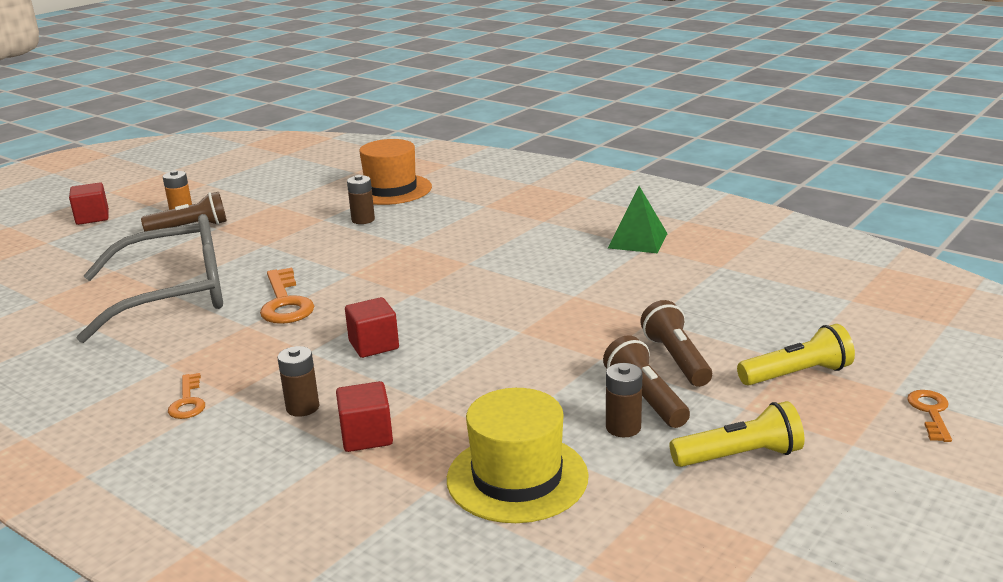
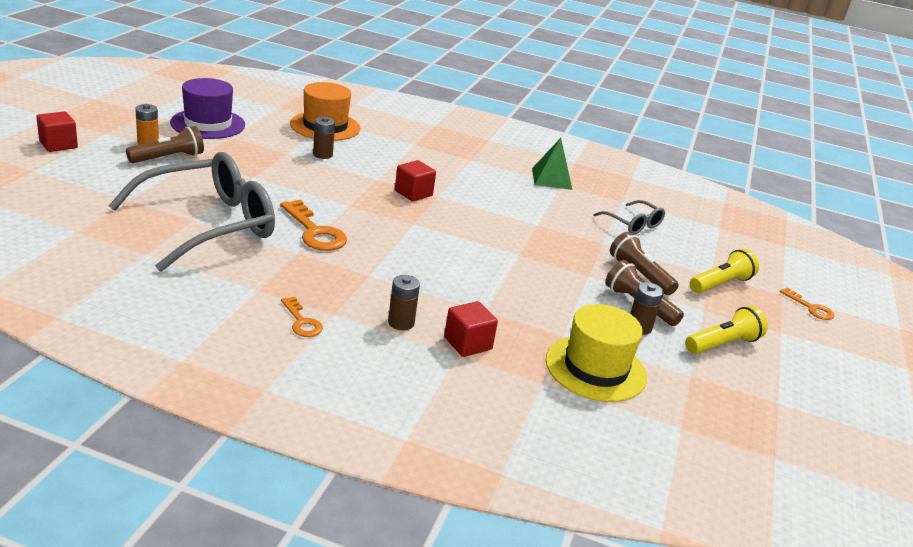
camera: 25 degrees left, 5 degrees up
red cube [345,297,399,358] -> red cube moved to [395,160,436,201]
orange key [907,390,952,442] -> orange key turned 150 degrees clockwise [780,287,835,320]
none -> purple hat [170,78,245,139]
none -> grey glasses [593,200,665,235]

